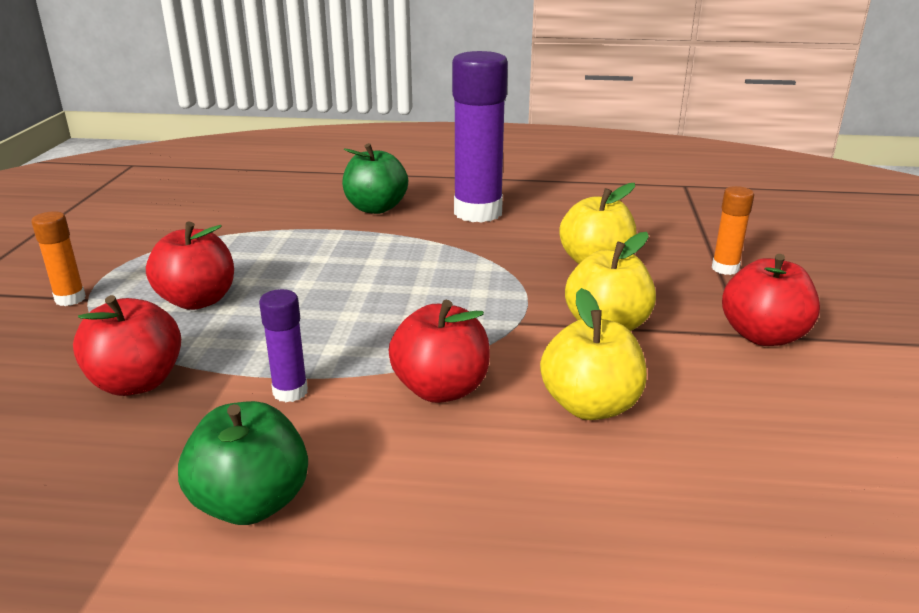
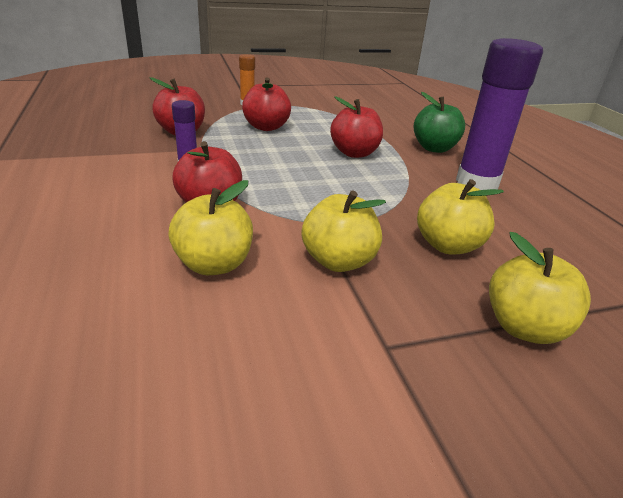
camera: 65 degrees right, 5 degrees up
green apple [178,401,308,525] -> none
orange glue stick [712,186,754,275] -> yellow apple [489,232,591,344]
red apple [722,254,820,346] -> red apple moved to [330,96,383,158]

